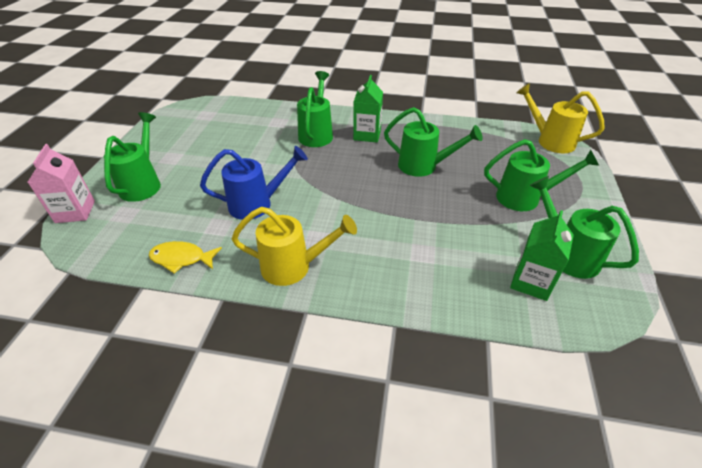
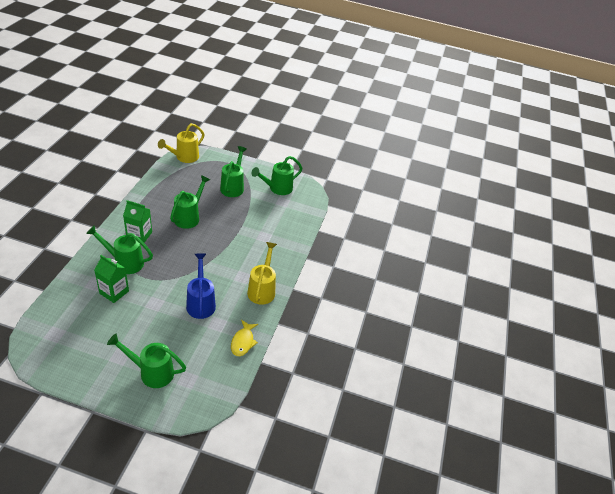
camera: 90 degrees left, 0 degrees up
pink carton [28,144,95,223] -> none
green carton [510,210,574,301] -> green carton moved to [94,255,129,303]

